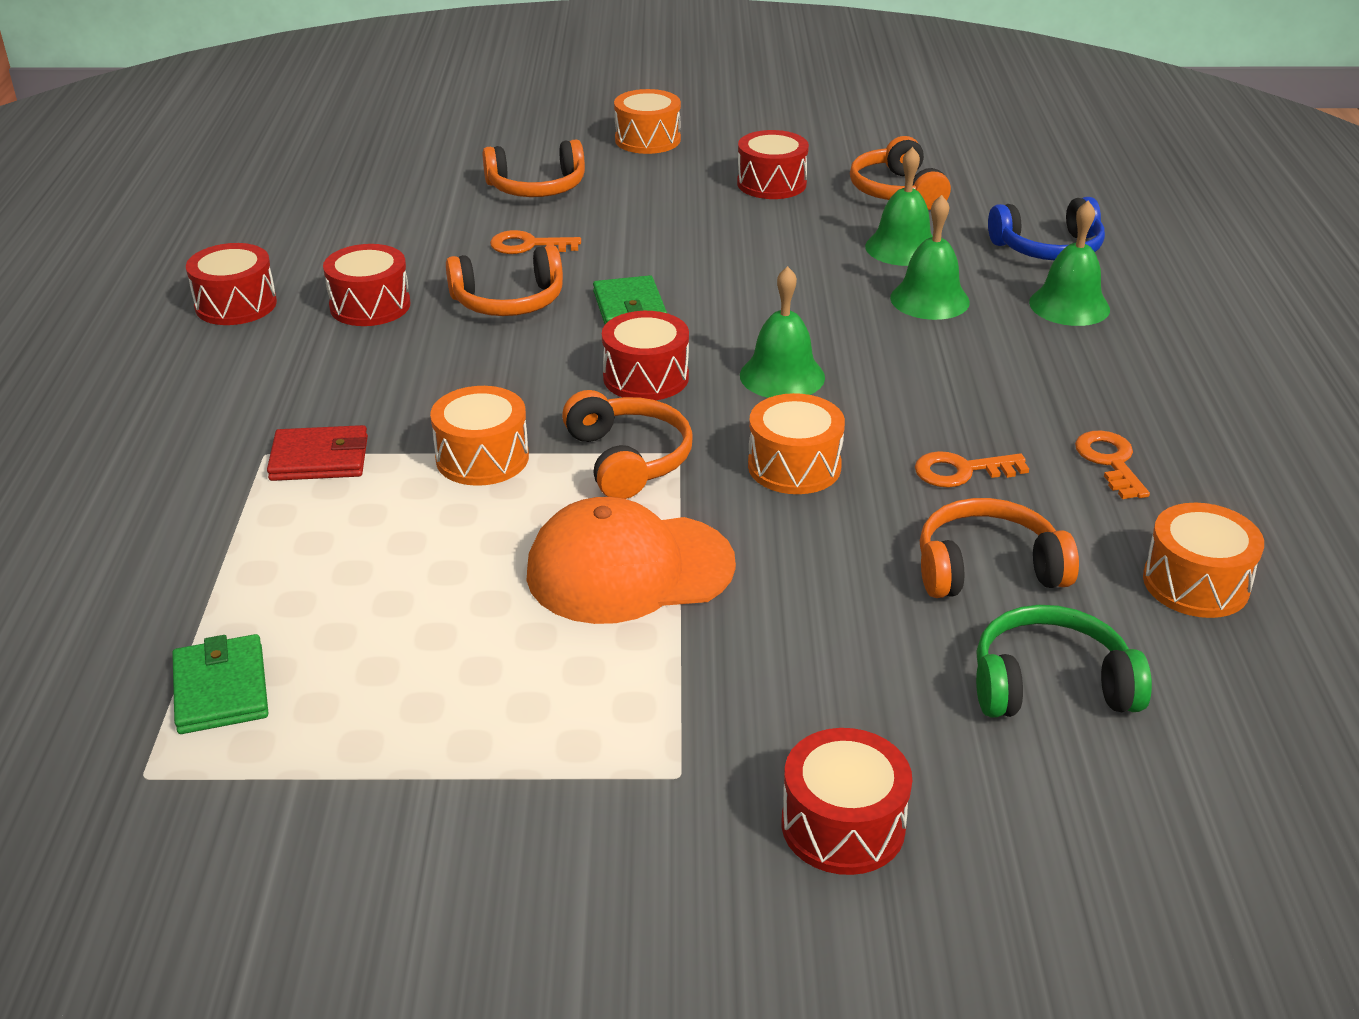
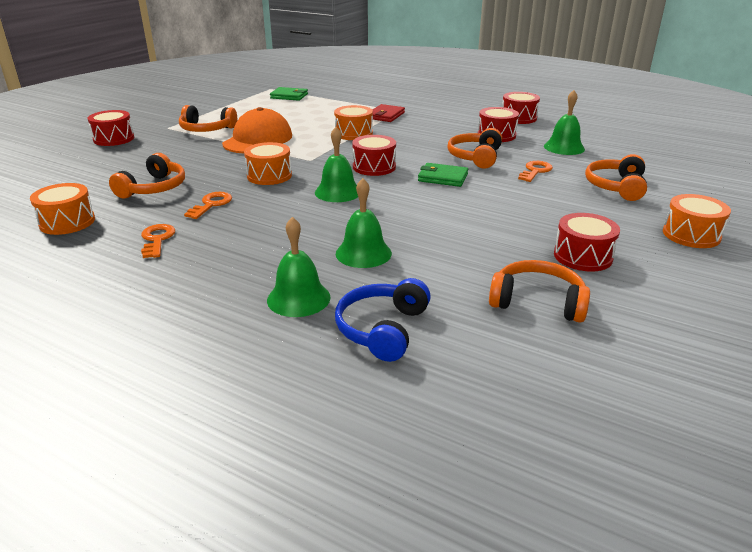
camera: 120 degrees right, 5 degrees down
orange headphones [562,390,693,499] -> orange headphones moved to [179,105,237,132]
green bell [865,147,933,266] -> green bell moved to [544,90,585,155]
green headphones [976,605,1152,718] -> none
orange key [1075,430,1150,499] -> orange key turned 120 degrees counterclockwise [141,224,175,258]

